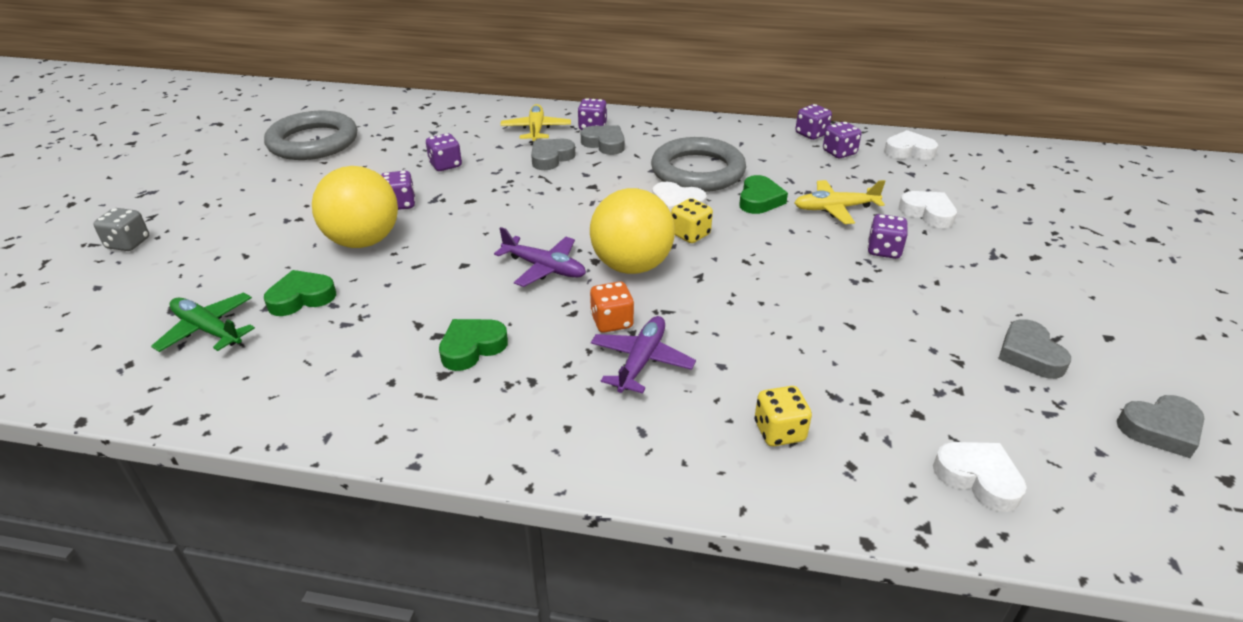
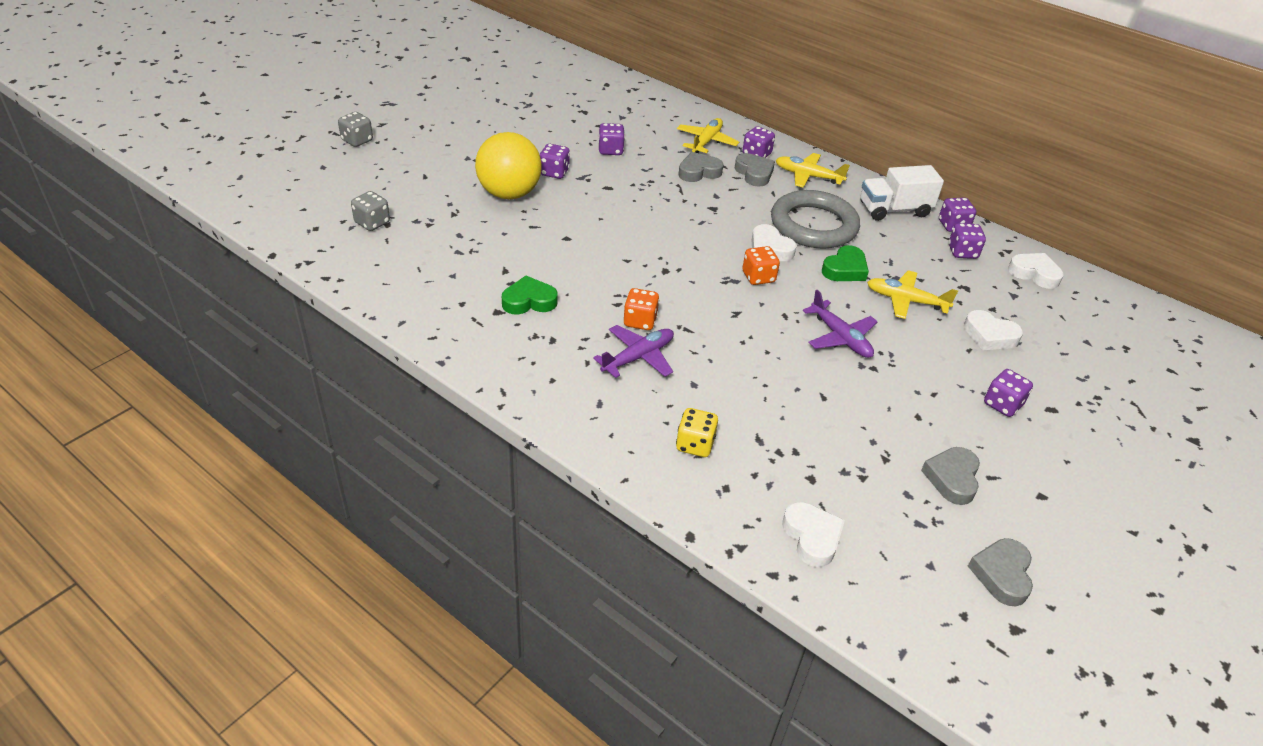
camera: 25 degrees right, 5 degrees up
green plane [151,293,255,352] -> grey dice [351,191,390,231]
grey ring [264,111,357,160] -> none
green heart [264,270,336,316] -> none
purple plane [494,227,586,287] -> purple plane moved to [803,290,878,358]
yellow ball [590,188,675,274] -> none
yellow dice [671,198,713,243] -> orange dice [742,246,780,285]
purple dice [867,214,908,259] -> purple dice moved to [984,369,1033,417]
white heart [899,191,957,228] -> white heart turned 135 degrees clockwise [964,310,1023,350]
grey heart [1117,395,1205,458] -> grey heart turned 90 degrees clockwise [968,538,1033,606]
none -> yellow plane [776,153,850,188]
none -> white truck [861,165,944,221]

